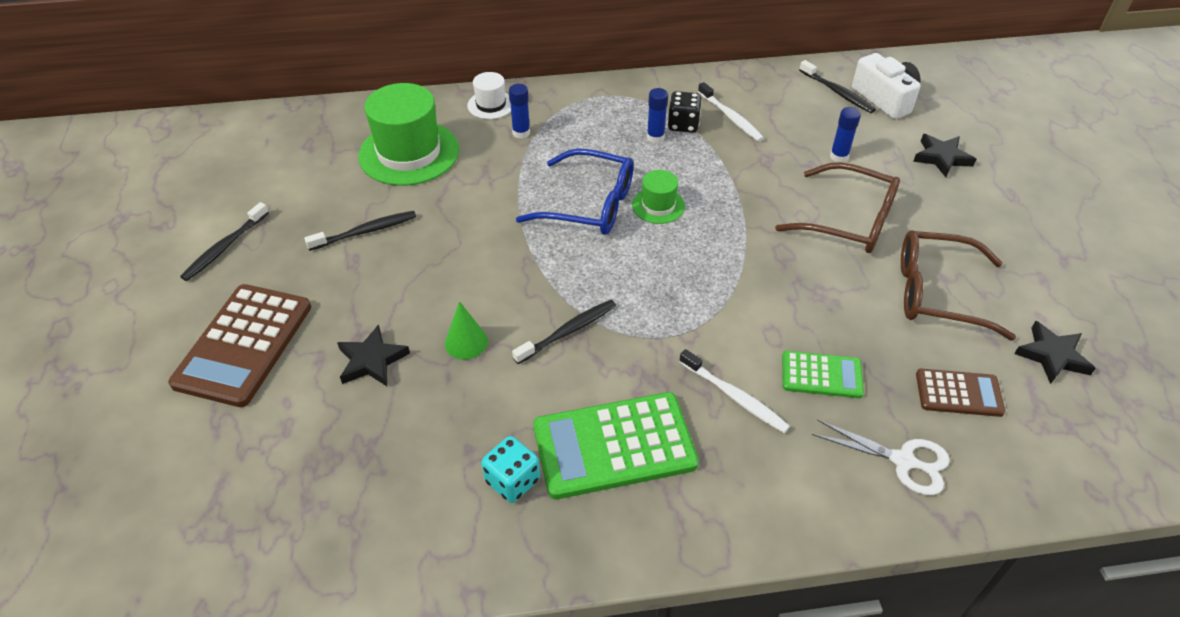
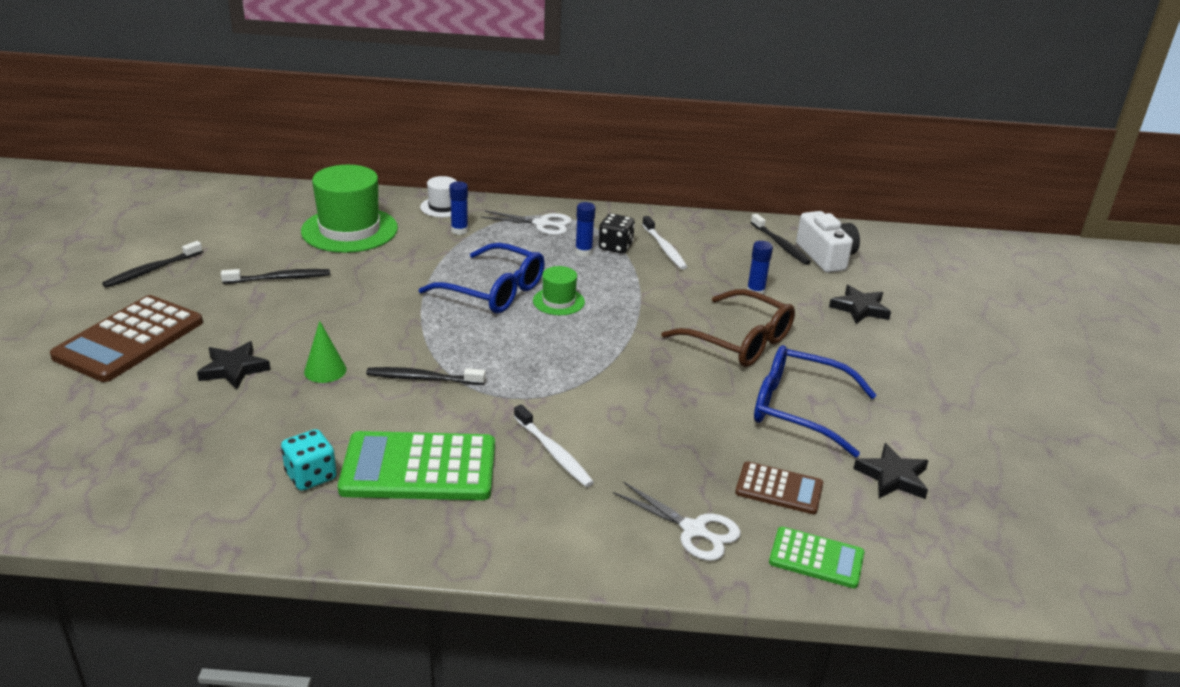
camera: 10 degrees right, 15 degrees down
black toothbrush [512,300,616,364] -> black toothbrush turned 150 degrees counterclockwise [366,367,486,385]
green calculator [782,351,864,398] -> green calculator moved to [769,527,864,589]
brown glasses [901,230,1016,340] -> blue glasses [754,345,877,458]
none -> white scissors [481,210,572,236]

